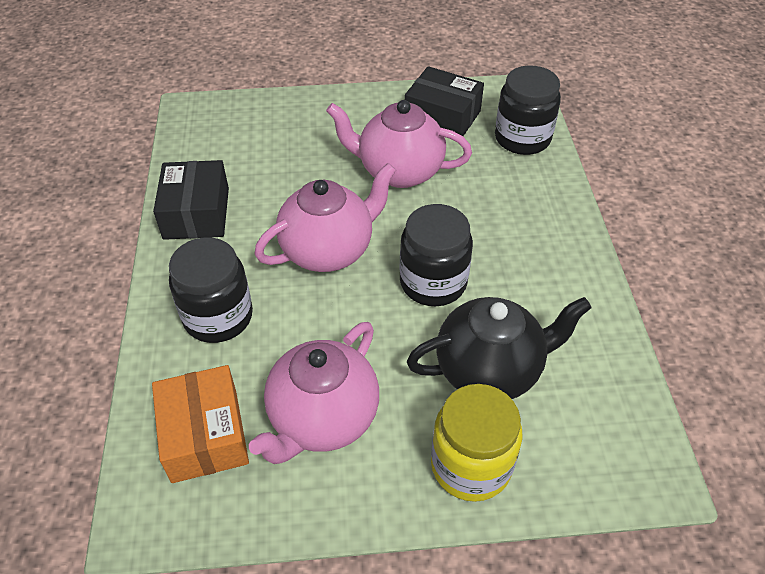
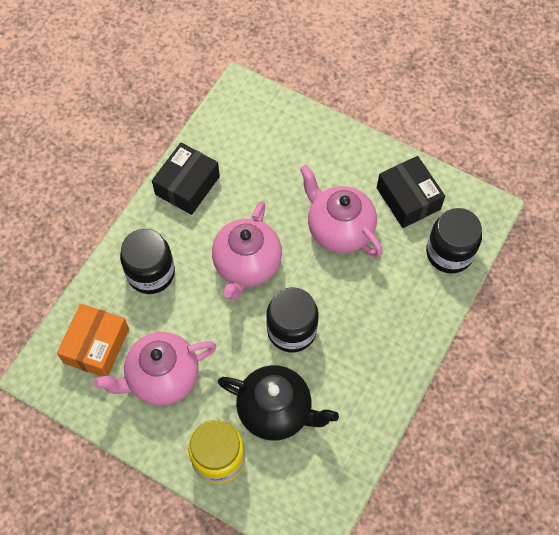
camera: 35 degrees right, 15 degrees up
pink teapot [254,163,396,272] -> pink teapot turned 105 degrees clockwise [212,201,282,300]

